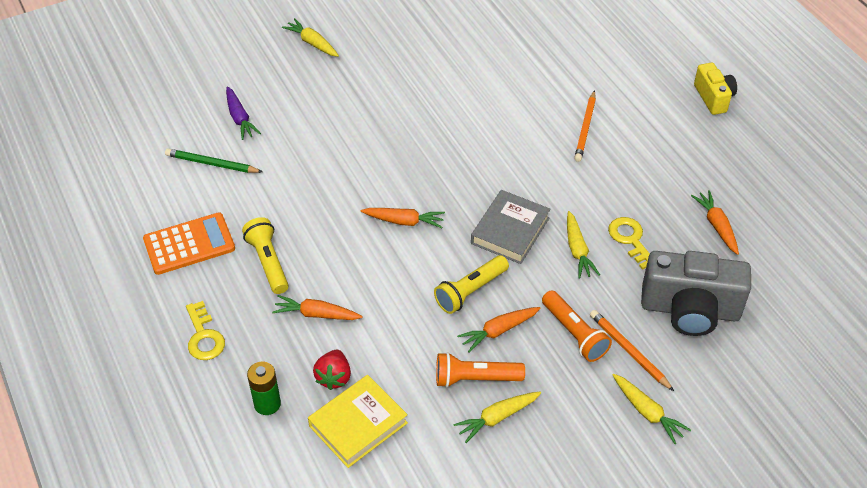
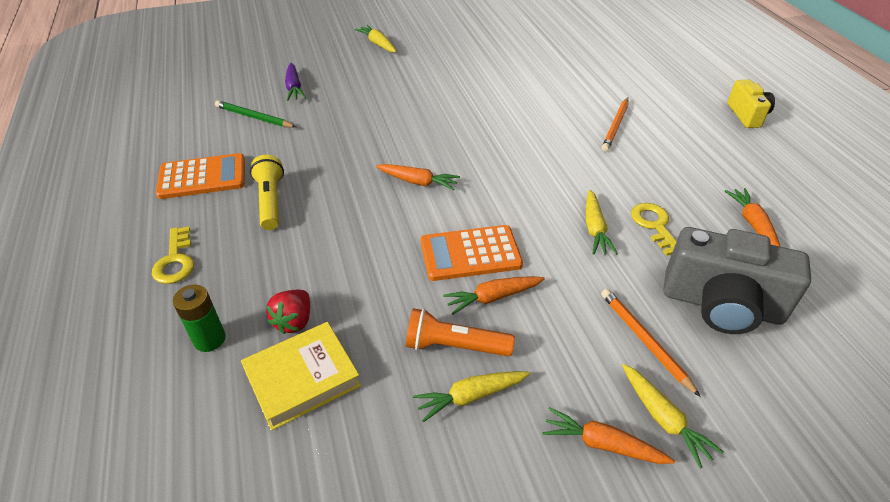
camera: 10 degrees right, 5 degrees down
orange carrot [272,295,363,320] -> orange carrot moved to [542,407,675,464]
yellow flashlight [434,255,509,314] -> orange calculator [421,225,523,281]
grey book [471,190,551,264] -> none
orange flashlight [542,290,612,362] -> none

